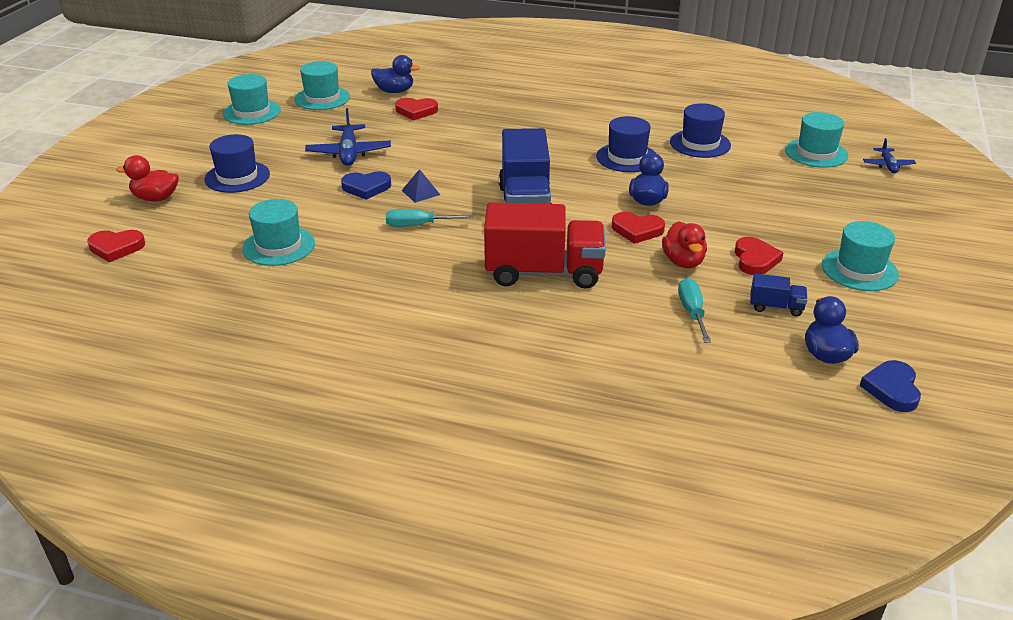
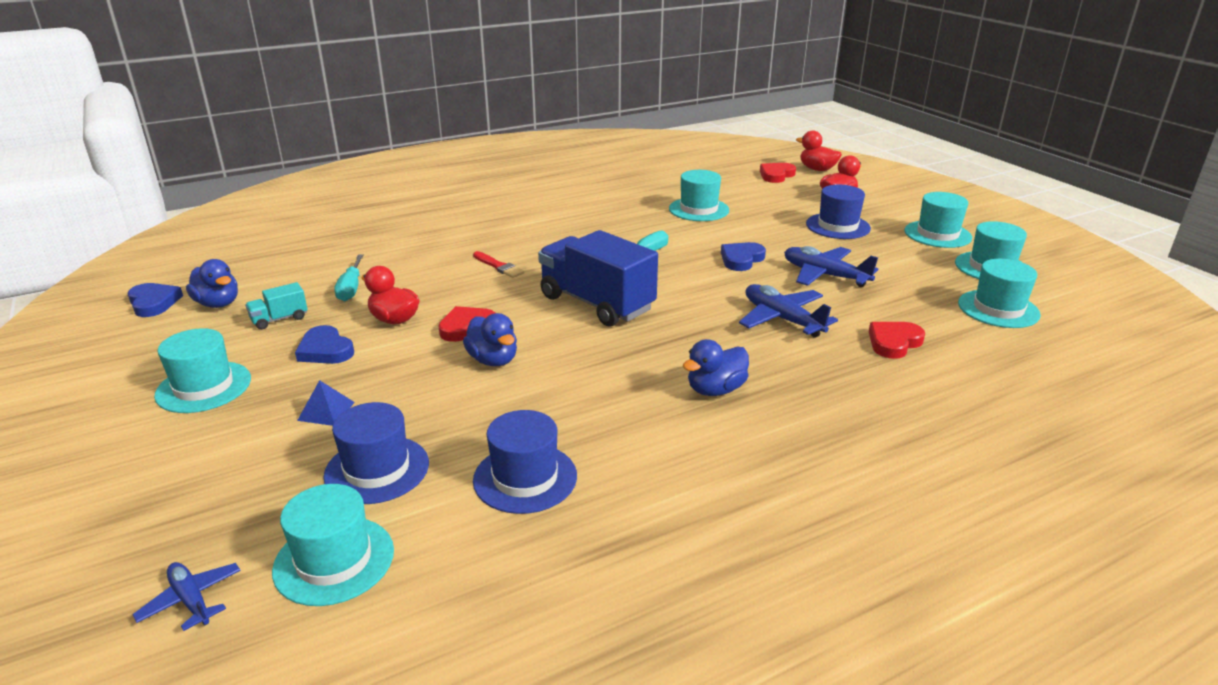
camera: 135 degrees right, 5 degrees down
blue duck [371,55,420,93] -> blue duck moved to [683,339,749,396]
blue pyramid [401,169,440,203] -> blue pyramid moved to [297,380,355,426]
red truck [484,202,606,289] -> red brush [473,251,524,278]
blue hat [596,116,656,172] -> blue hat moved to [323,402,429,504]
turquoise screwdriver [678,278,711,343] -> turquoise screwdriver turned 45 degrees clockwise [334,254,364,301]
red heart [735,237,784,275] -> blue heart [295,325,354,364]
blue truck [750,274,808,316] -> turquoise truck [245,282,308,330]
none -> blue plane [739,284,838,338]
none -> red duck [796,130,842,171]
none -> turquoise hat [905,192,972,248]

